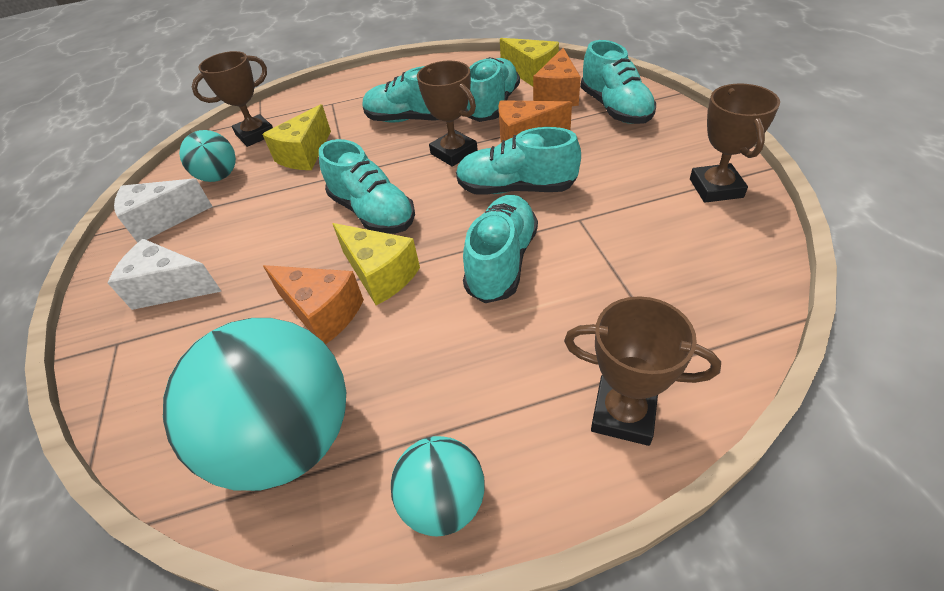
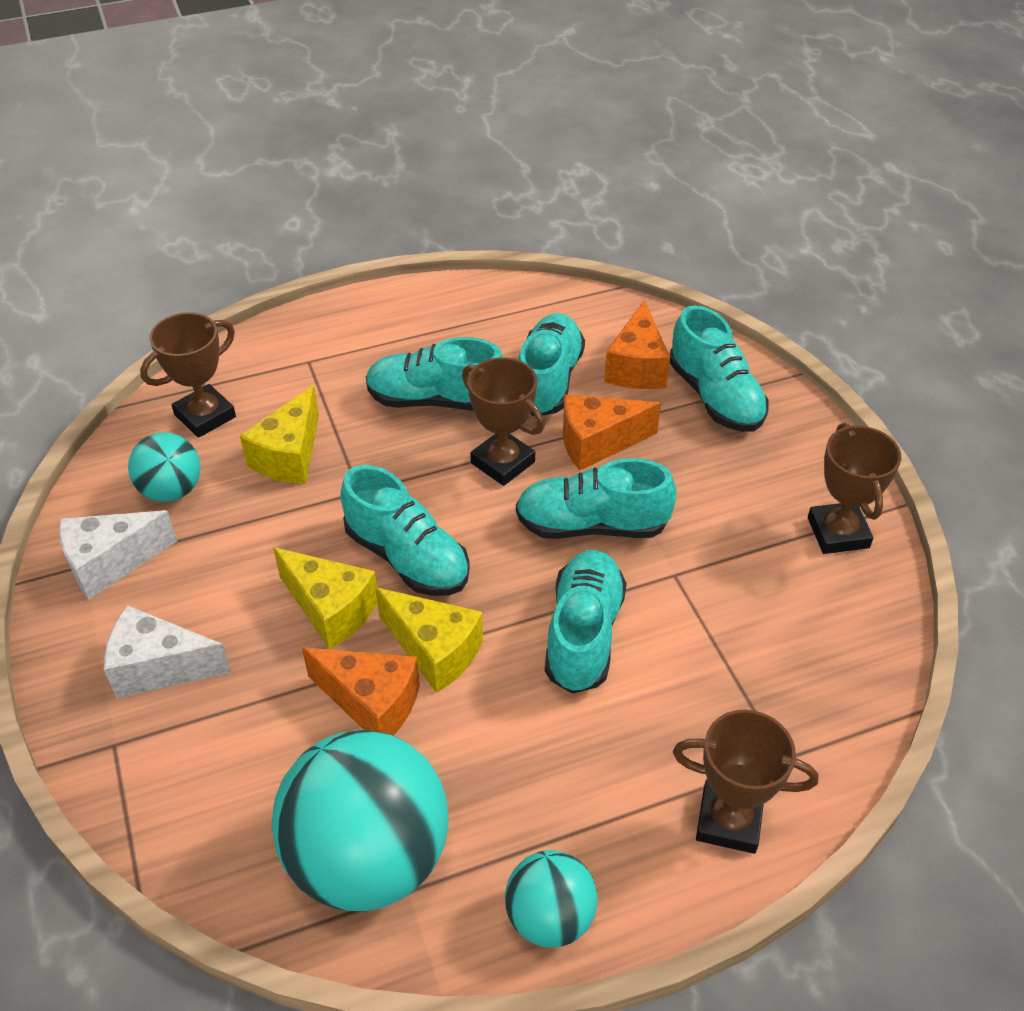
camera: 10 degrees left, 0 degrees up
yellow cheese [500,38,559,87] -> yellow cheese moved to [273,547,377,649]

